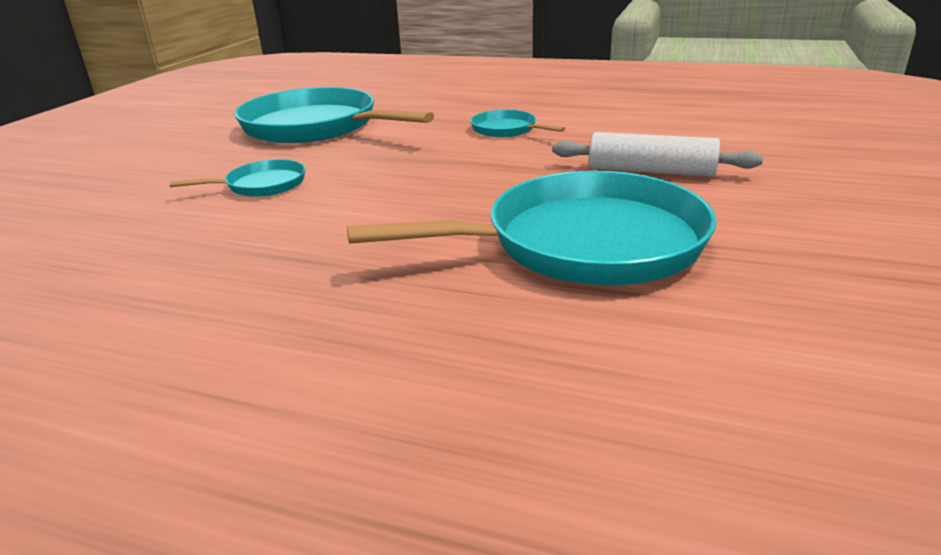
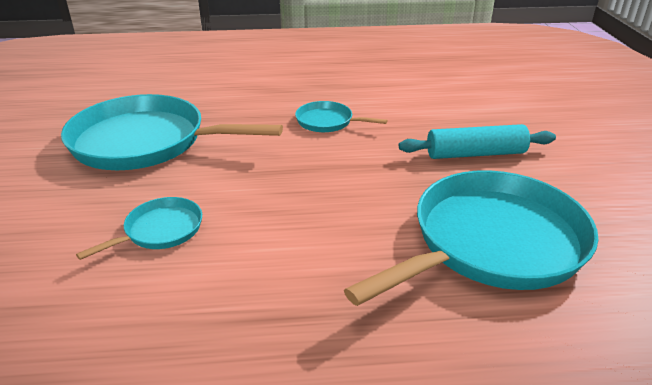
camera: 25 degrees left, 5 degrees up
white rolling pin [552,132,763,177] -> turquoise rolling pin [399,124,556,159]

